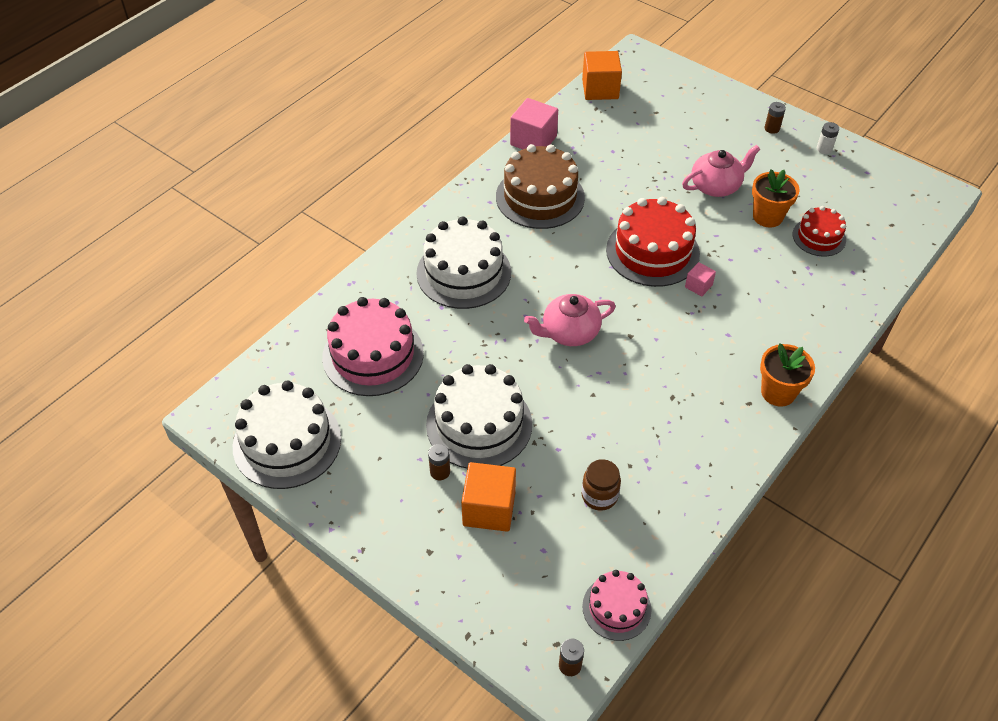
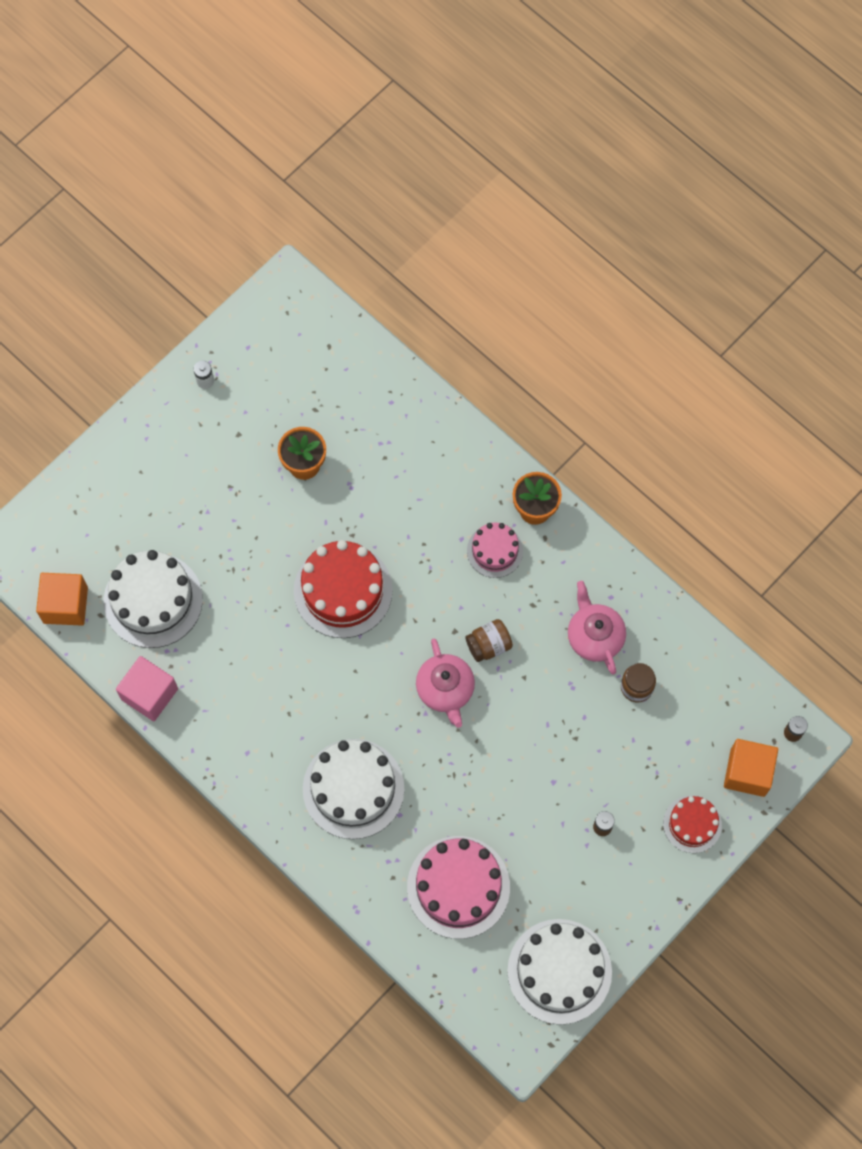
camera: 85 degrees left, 20 degrees up
white cake [426,364,532,468] -> white cake moved to [104,550,203,648]
orange cube [461,462,516,532] -> orange cube moved to [724,739,778,797]
brown cake [496,144,585,229] -> none
pink cake [582,570,652,641] -> pink cake moved to [467,523,523,578]
pink teapot [682,145,760,197] -> pink teapot moved to [568,581,626,674]
pink cube [685,262,716,296] -> none
brown battery [764,102,786,134] -> none
red cake [793,206,846,257] -> red cake moved to [663,795,722,853]
none -> brown jar [465,619,513,662]

